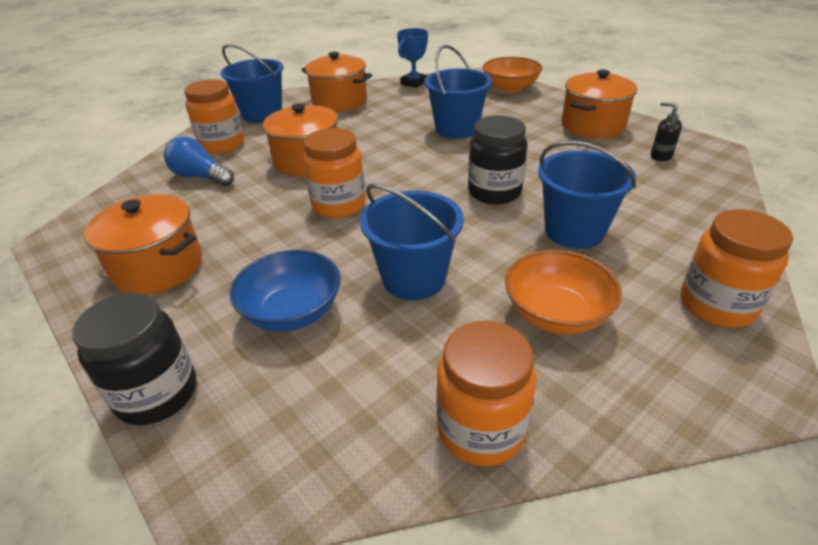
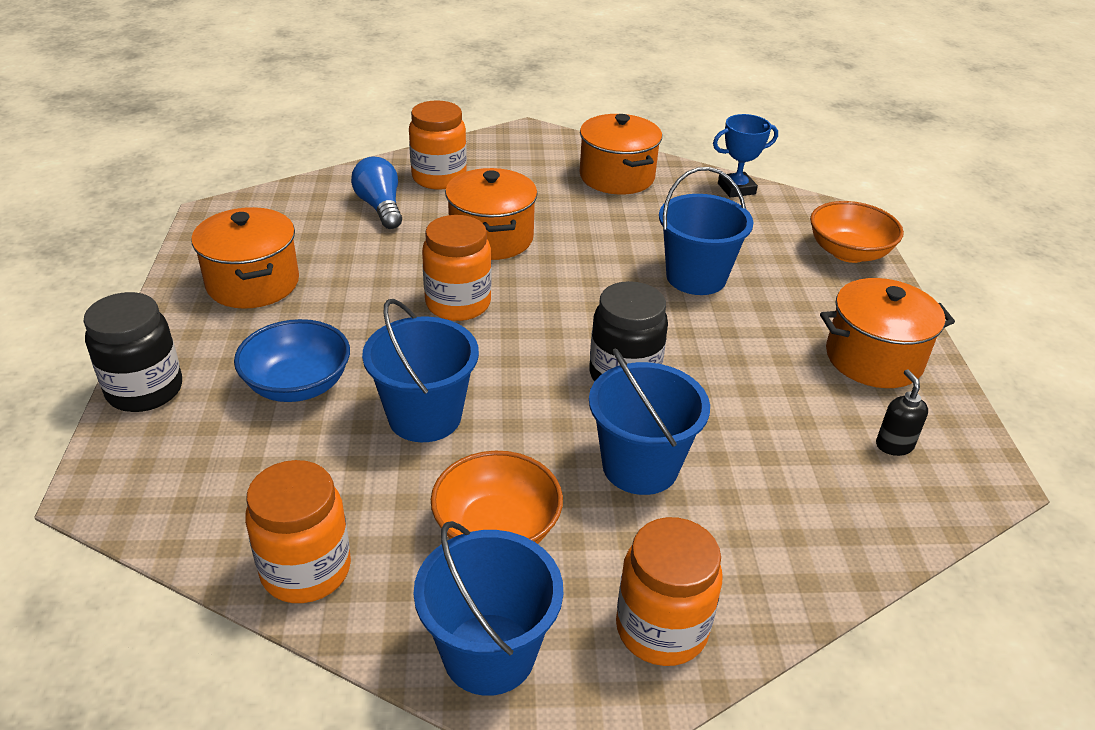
camera: 35 degrees right, 0 degrees up
blue bucket [220,44,284,123] -> blue bucket moved to [414,521,563,696]

